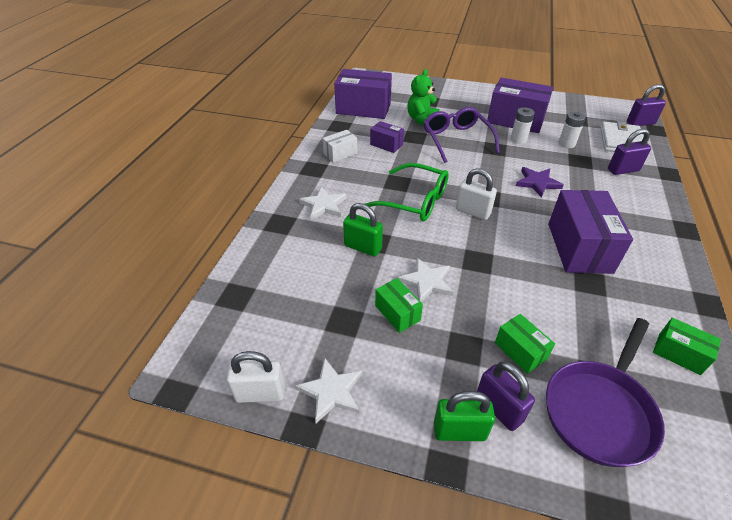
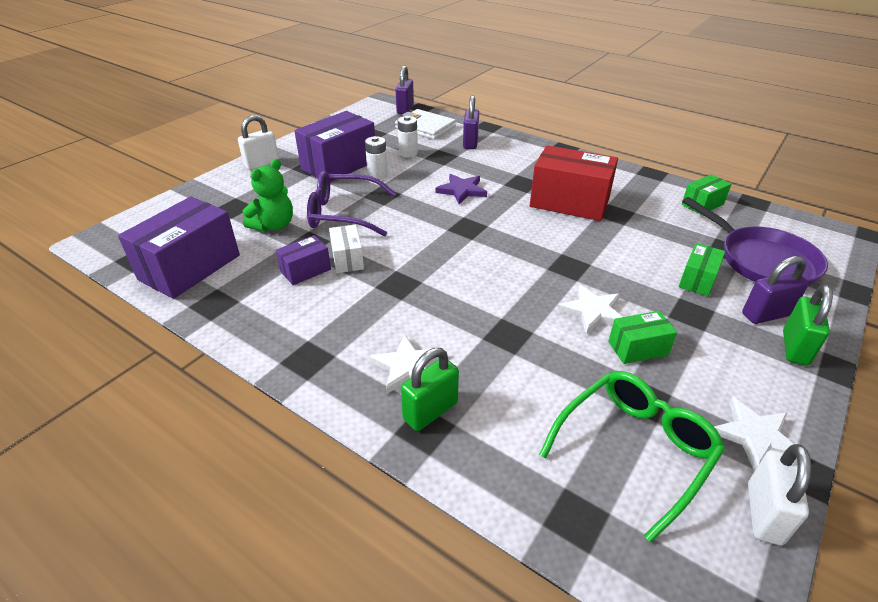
camera: 70 degrees left, 5 degrees down
white box [322,130,357,163] -> white box moved to [329,224,364,273]
green padlock [343,203,383,256] -> green padlock moved to [401,348,459,431]
green glasses [365,163,449,221] -> green glasses moved to [539,371,725,543]
green teddy bear [407,69,439,126] -> green teddy bear turned 105 degrees counterclockwise [243,159,293,232]
white padlock [456,168,497,220] -> white padlock moved to [238,115,279,170]
green box [495,314,555,374] -> green box turned 45 degrees counterclockwise [679,243,725,296]
purple box [548,190,633,274] -> red box [530,145,618,221]

